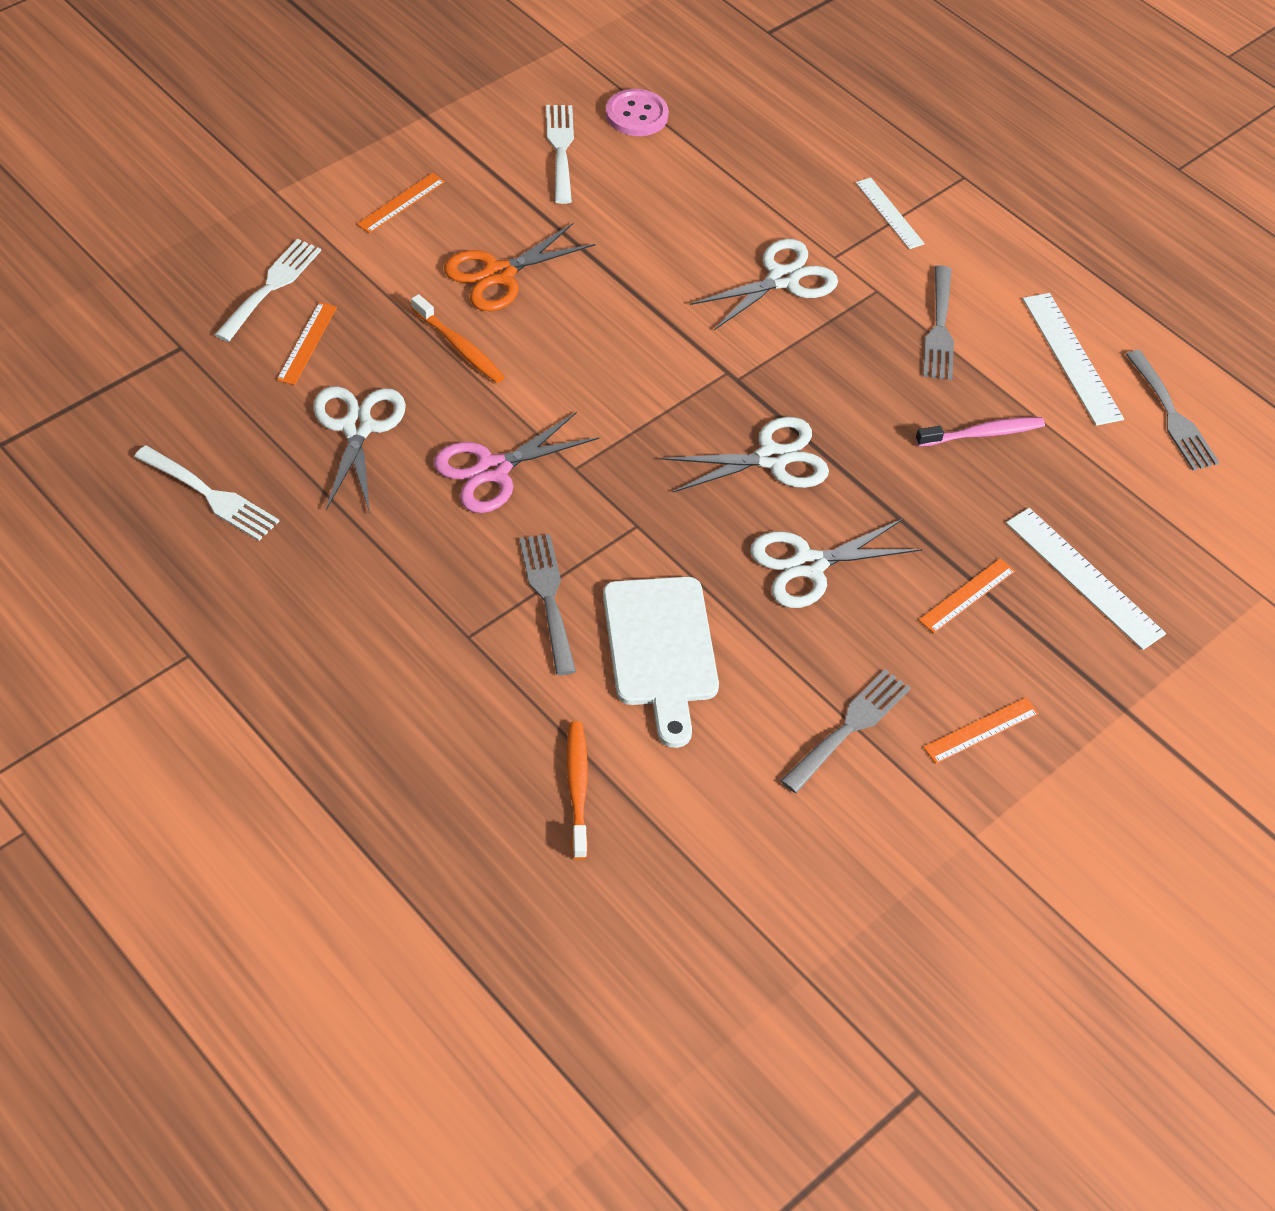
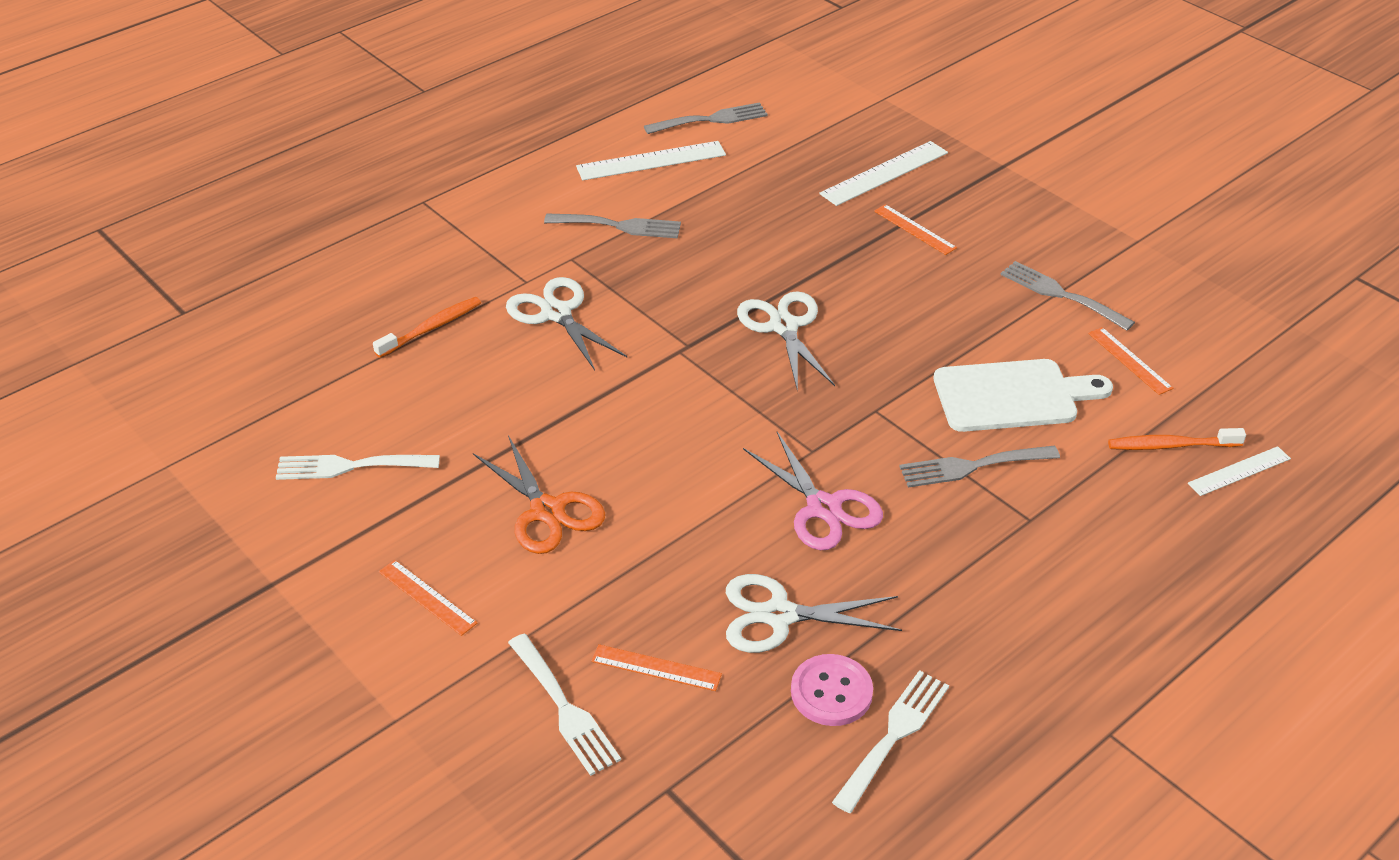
camera: 85 degrees left, 10 degrees down
white fork [215,239,321,342] -> white fork turned 150 degrees counterclockwise [508,634,621,776]
orange toothbrush [411,294,505,383] -> orange toothbrush moved to [373,297,481,358]
pink button [606,89,669,136] -> pink button moved to [791,654,873,726]
white scissors [750,519,922,608] -> none
white ruler [856,177,925,249] -> white ruler moved to [1188,446,1291,496]
pink toothbrush [916,417,1045,447] -> none
orange ruler [923,698,1039,764] -> orange ruler moved to [1088,327,1173,395]

